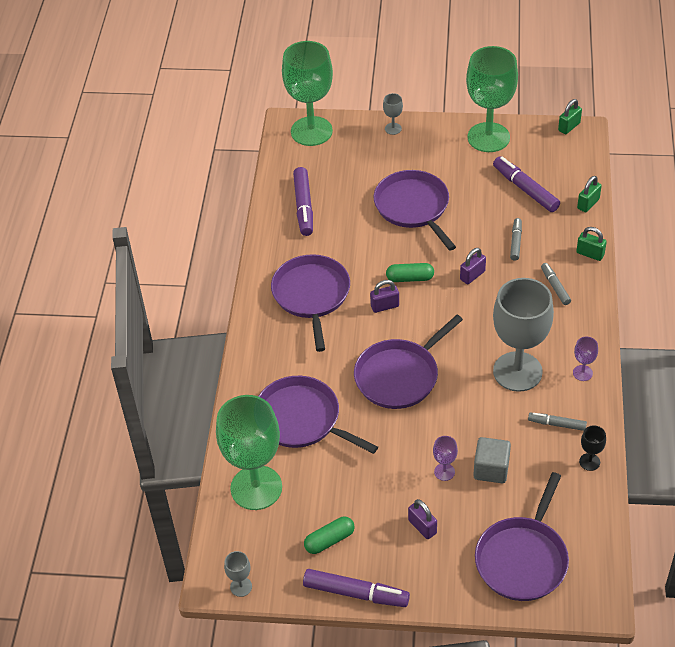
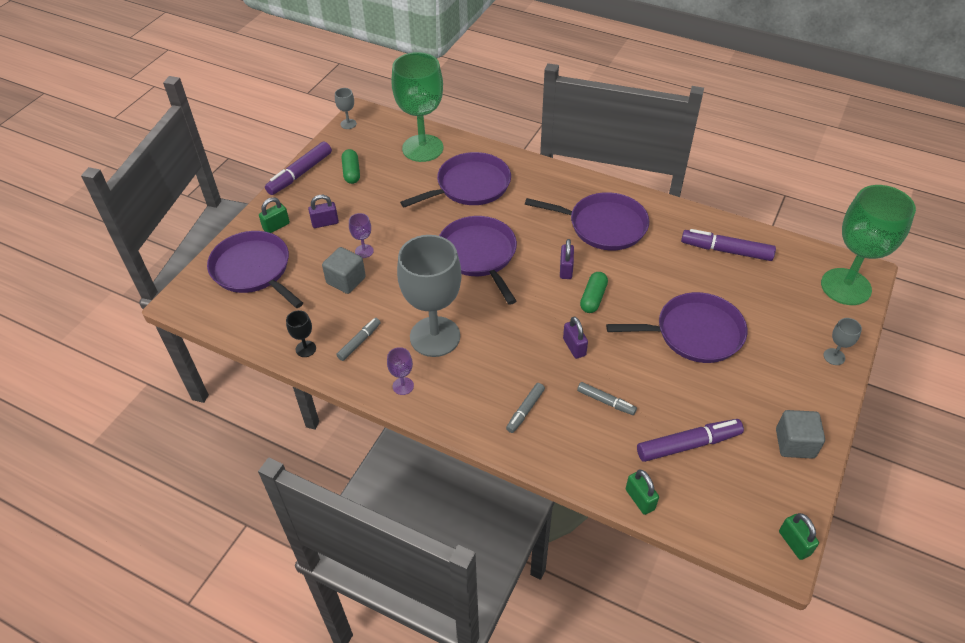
camera: 110 degrees right, 0 degrees up
green goblet [466,46,518,152] -> grey cube [776,410,825,459]
grey marker [541,263,571,305] -> grey marker turned 120 degrees clockwise [506,383,545,433]
green padlock [576,227,607,261] -> green padlock moved to [259,197,290,233]

